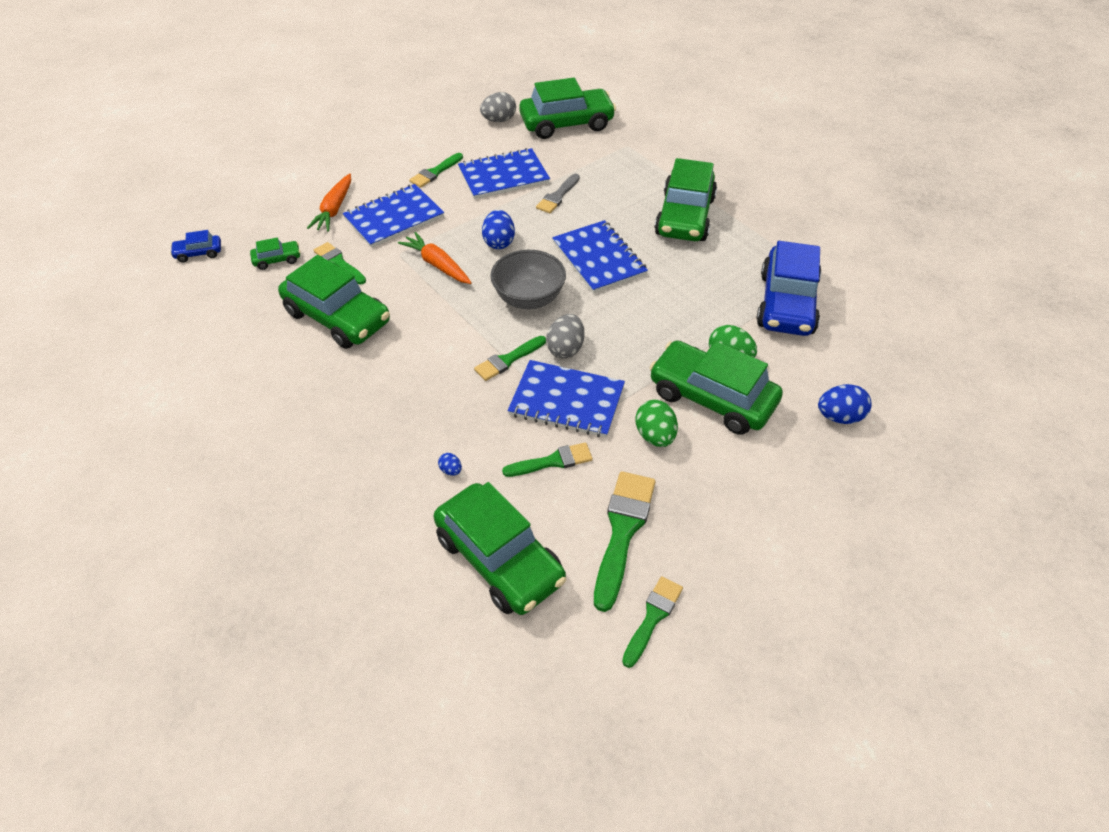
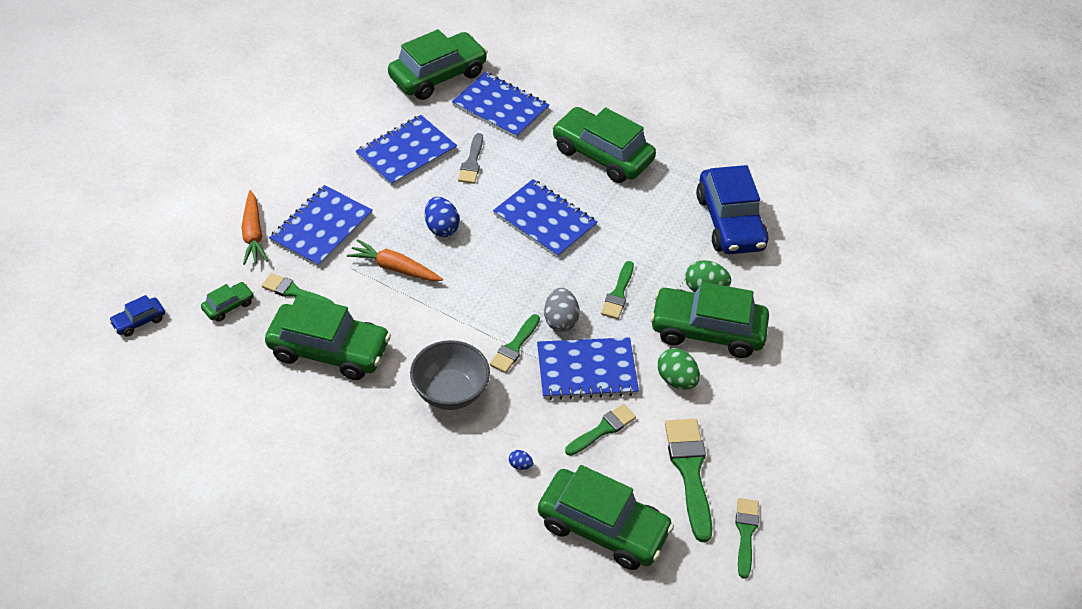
camera: 25 degrees left, 0 degrees up
green brush [410,153,463,188] -> green brush moved to [601,261,634,319]
grey egg [480,92,516,122] -> none
grey bowl [490,250,566,309] -> grey bowl moved to [410,340,490,410]
green car [654,158,717,241] -> green car turned 135 degrees clockwise [552,107,656,183]
blue egg [818,384,872,424] -> none
none -> blue notebook [452,72,550,139]

